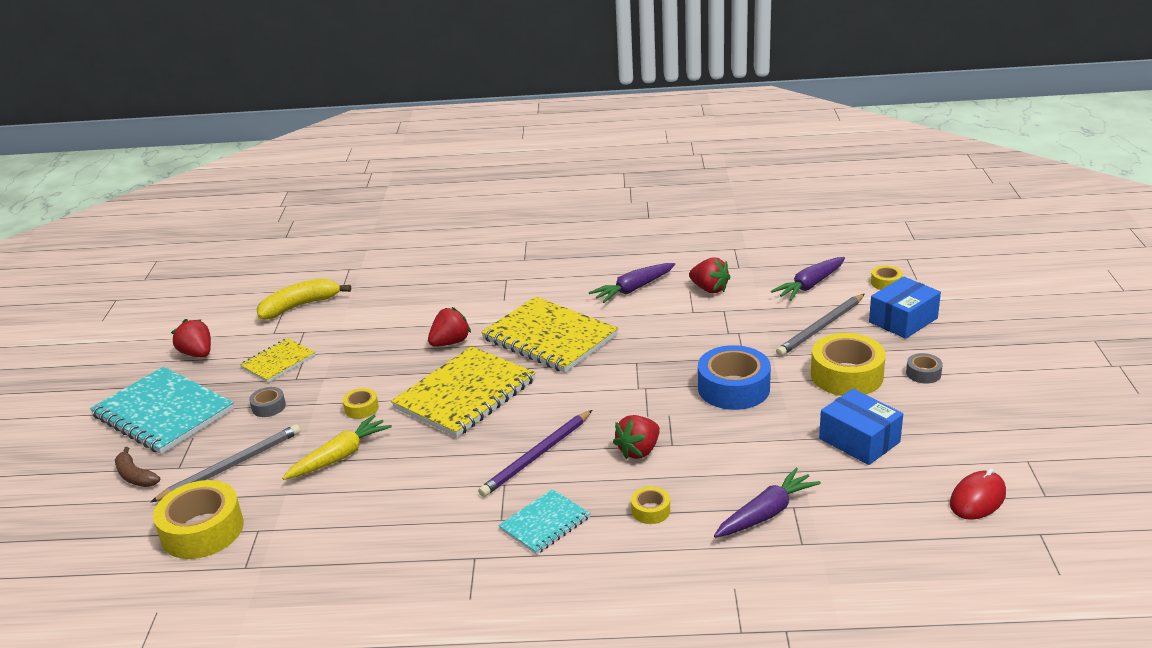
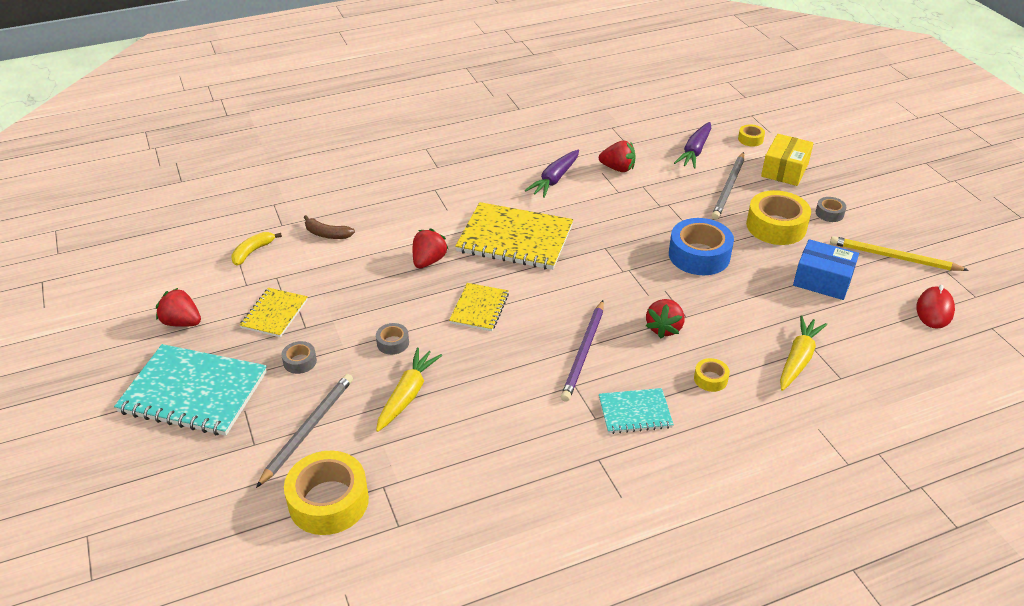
camera: 25 degrees left, 10 degrees up
brown banana [115,447,160,487] -> brown banana moved to [303,215,355,239]
yellow banana [257,278,351,320] -> yellow banana [231,232,282,266], size x0.63
yellow tape [343,388,379,419] -> grey tape [376,323,409,355]
yellow notebook [391,346,536,437] -> yellow notebook [449,283,509,331], size x0.54
turquoise notebook [498,489,590,555] -> turquoise notebook turned 60 degrees clockwise [599,388,674,434]
purple carrot [714,467,821,538] -> yellow carrot [780,315,827,391]
blue box [869,277,941,339] -> yellow box [761,134,814,186]
none -> yellow pencil [830,236,969,271]

